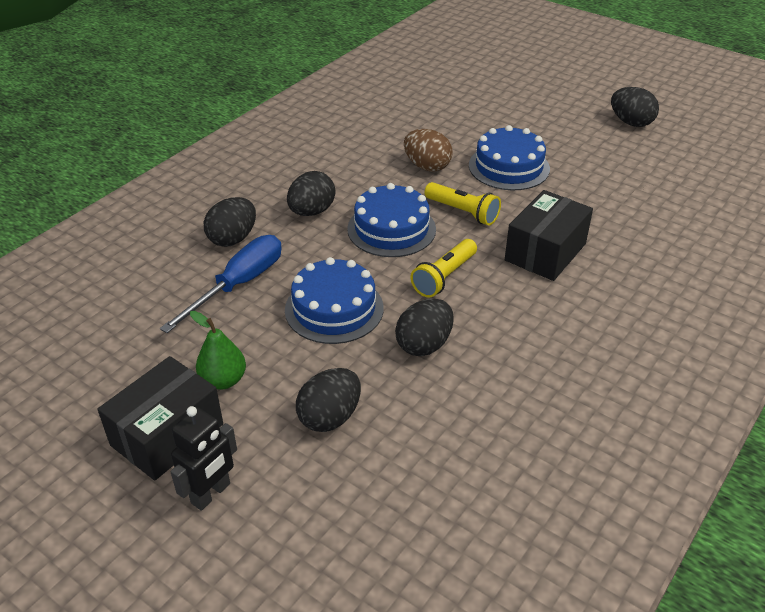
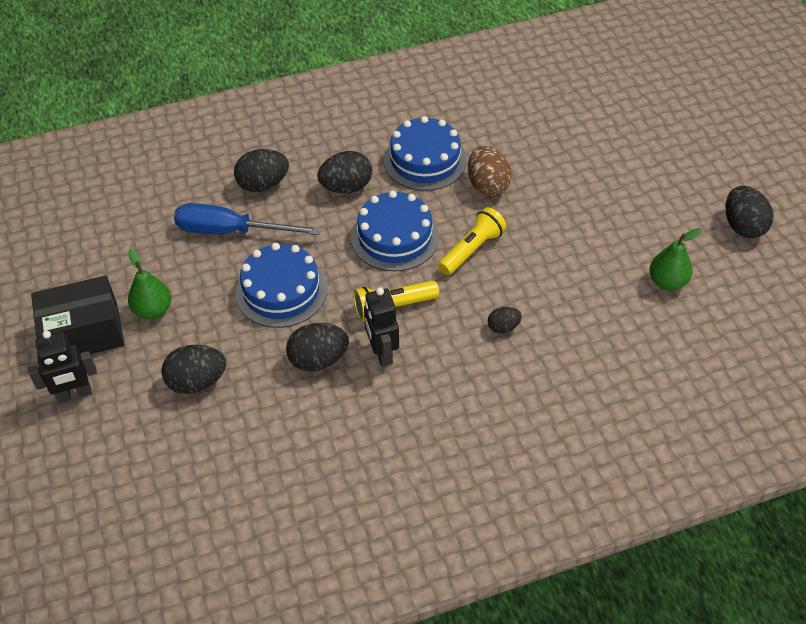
camera: 35 degrees right, 10 degrees up
blue screwdriver [160,235,282,333] -> blue screwdriver turned 150 degrees counterclockwise [174,203,321,235]
yellow flashlight [425,182,501,226] -> yellow flashlight turned 120 degrees counterclockwise [438,207,507,275]
blue cake [469,125,550,190] -> blue cake moved to [384,116,467,191]
black box [505,190,593,281] -> black egg [488,307,522,334]
none -> black robot [364,287,399,367]
none -> green pear [650,228,702,290]

